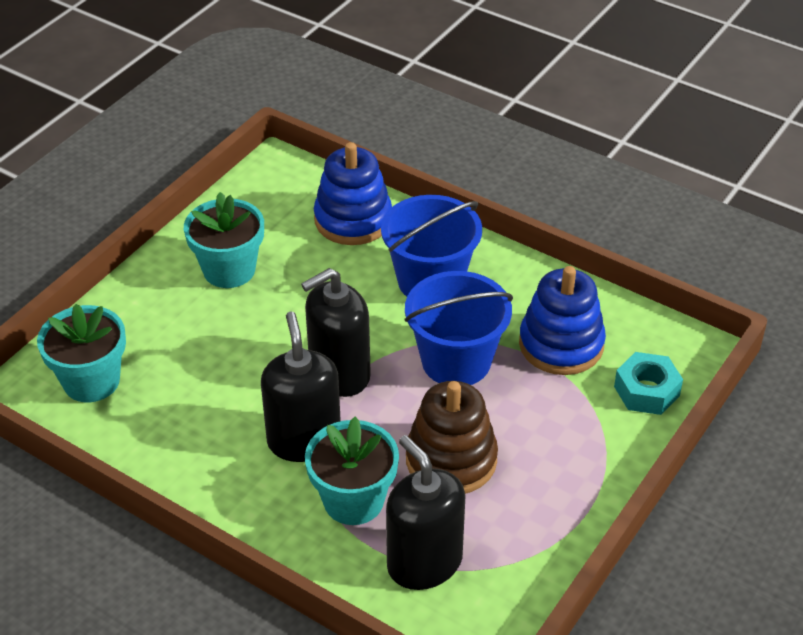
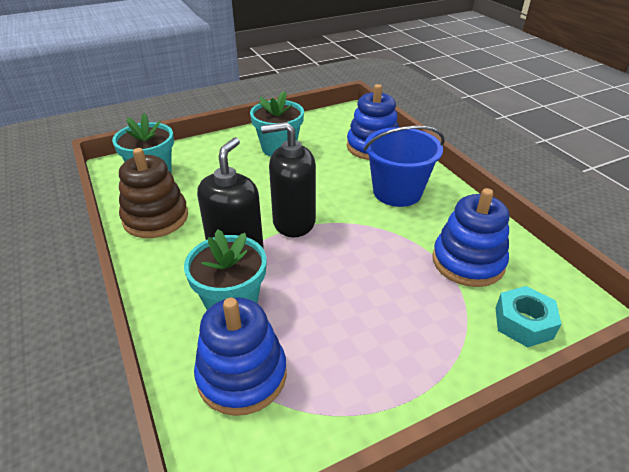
camera: 30 degrees right, 5 degrees down
black soap dispenser [386,435,466,590] -> blue stacking toy [194,298,287,416]
blue bucket [404,271,513,385] -> none
brown stacking toy [406,381,498,494] -> brown stacking toy moved to [119,148,188,238]

